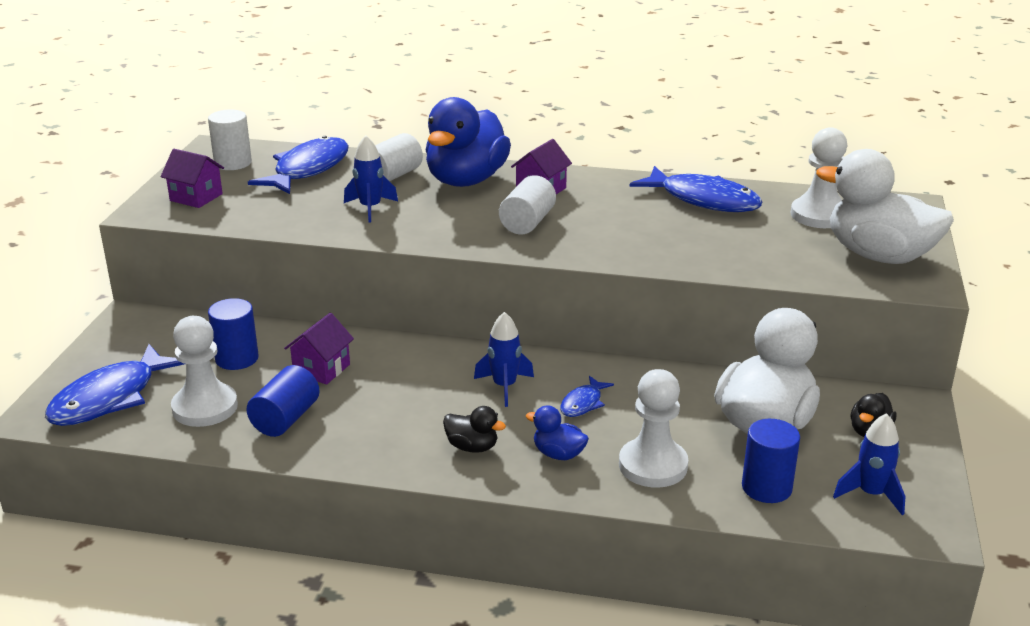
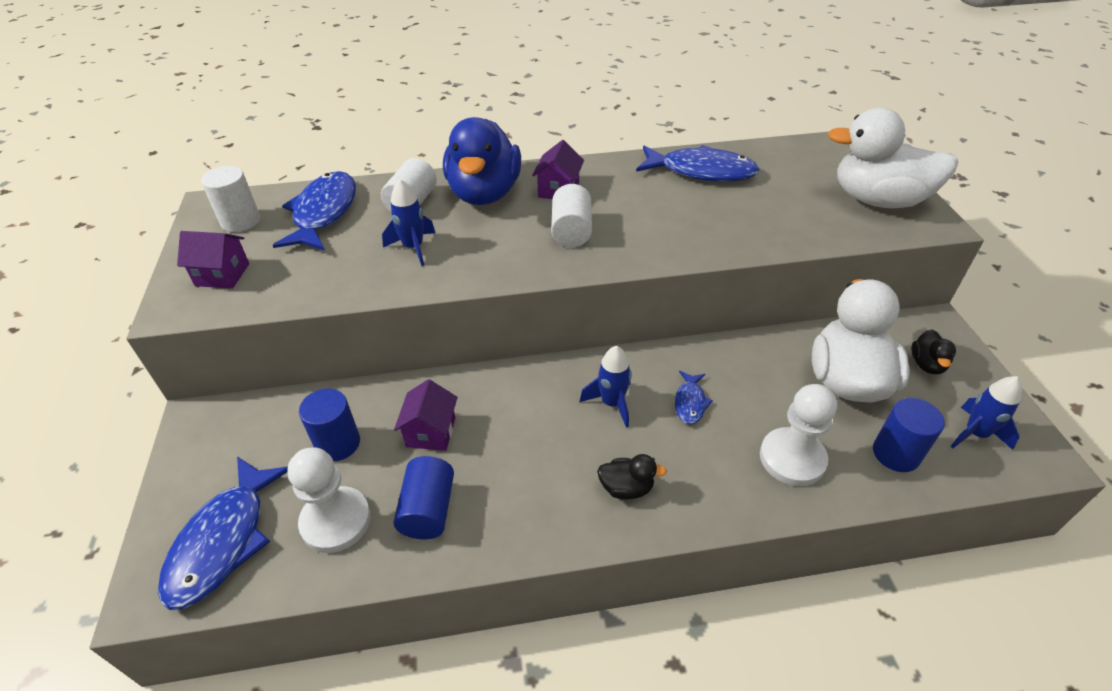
camera: 20 degrees left, 15 degrees up
blue duck [525,405,589,460] -> none
white pawn [791,127,847,228] -> none

